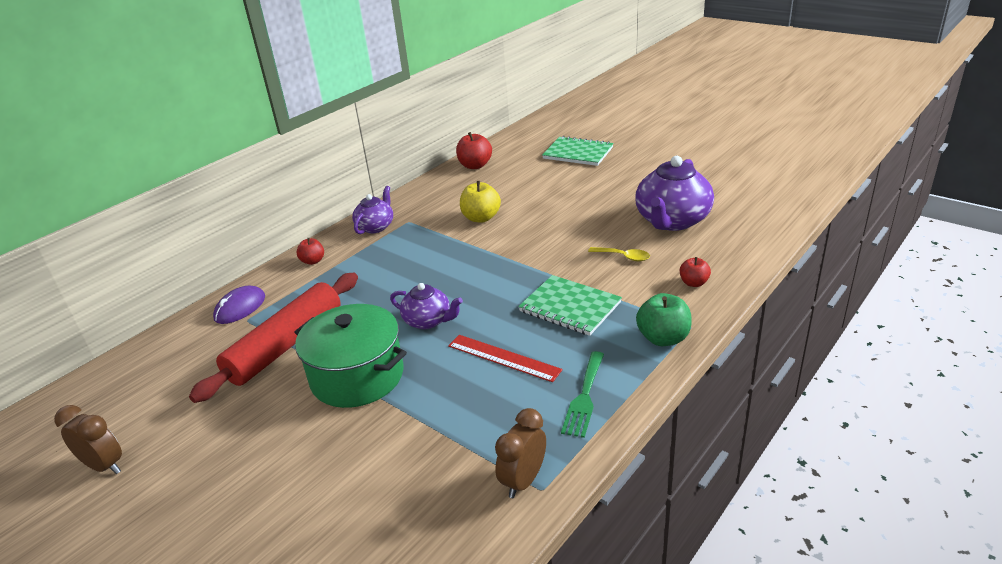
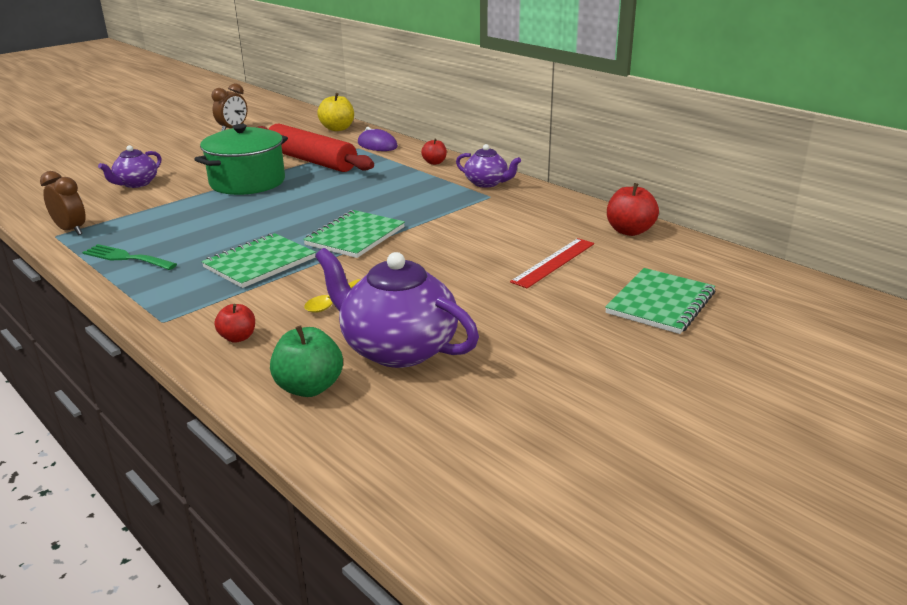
camera: 95 degrees right, 5 degrees down
purple teapot [390,283,463,329] -> purple teapot moved to [98,145,161,188]
red ruler [448,335,563,382] -> red ruler moved to [510,238,594,288]
yellow apple [460,181,501,223] -> yellow apple moved to [317,93,354,131]
green apple [636,293,692,346] -> green apple moved to [270,325,343,397]
none -> green notebook [303,210,405,258]

